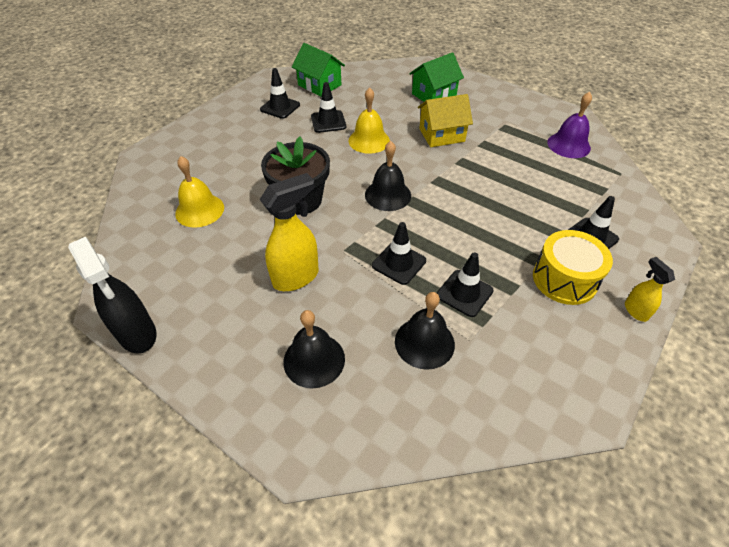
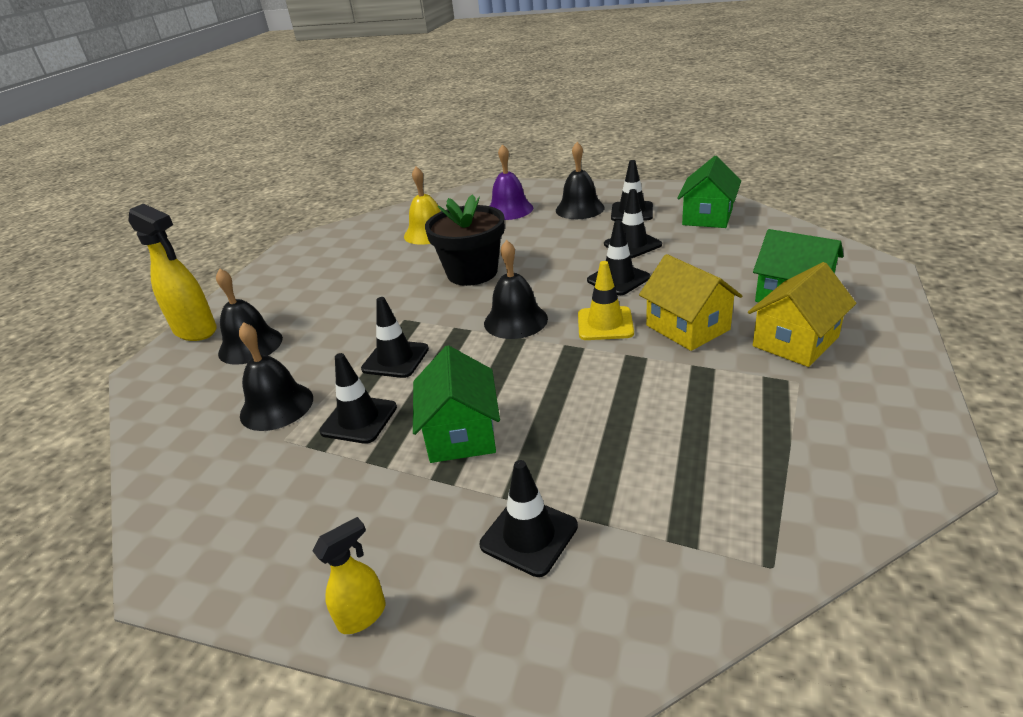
camera: 75 degrees right, 15 degrees down
black spray bottle [68,237,156,353] -> none
yellow spray bottle [259,173,319,291] -> yellow spray bottle moved to [128,204,217,341]
yellow bell [348,87,390,154] -> black traffic cone [587,220,650,295]
yellow drum [533,230,613,305] -> none
purple bell [547,92,592,158] -> purple bell moved to [490,144,533,220]
none -> green house [413,345,500,463]
none -> black bell [556,142,605,219]
none -> yellow traffic cone [578,261,634,340]
none -> yellow house [748,262,856,367]

